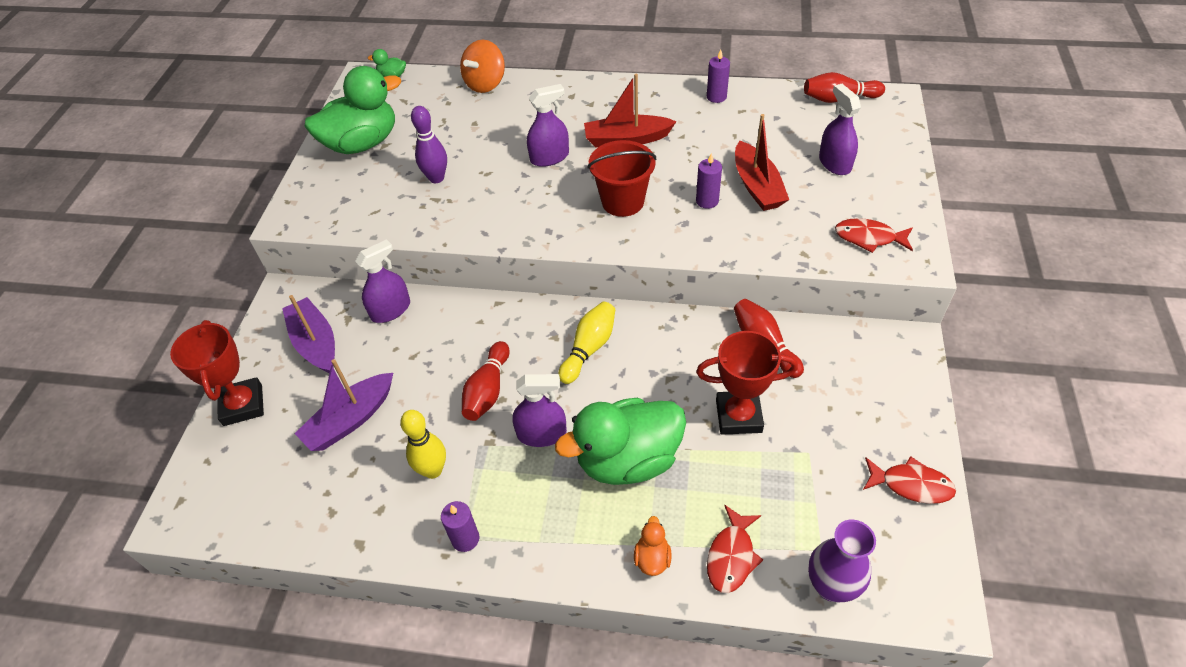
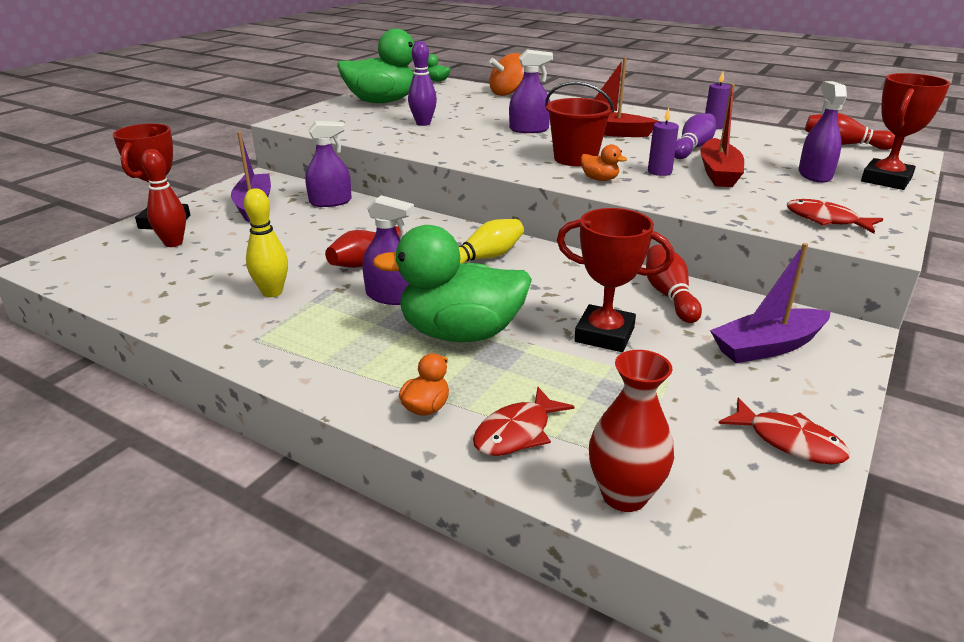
camera: 20 degrees right, 20 degrees down
purple boat [294,359,393,451] -> purple boat moved to [710,243,831,363]
purple candle [441,501,479,552] -> none
purple vase [808,520,876,602] -> red vase [589,350,674,512]
none -> red bowling pin [141,149,186,247]
none -> orange duck [581,144,627,181]
none -> purple bowling pin [674,113,716,159]
none -> red trophy [861,73,950,190]

